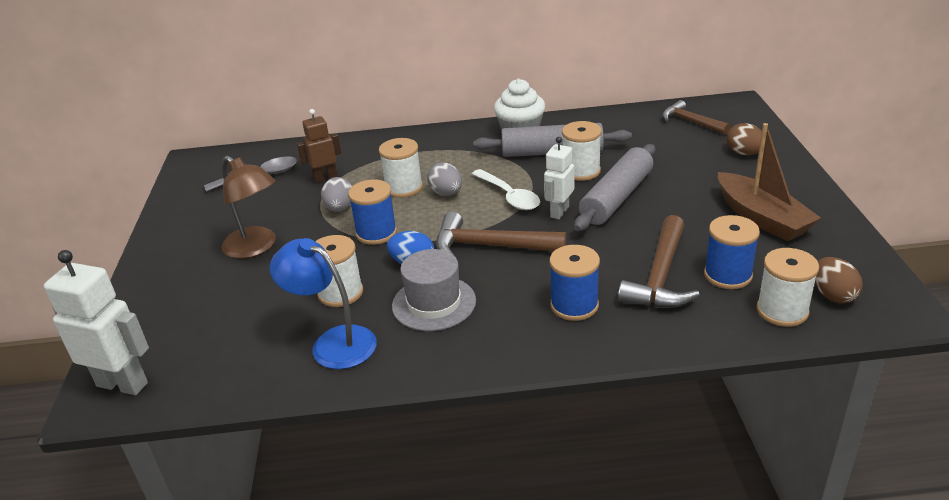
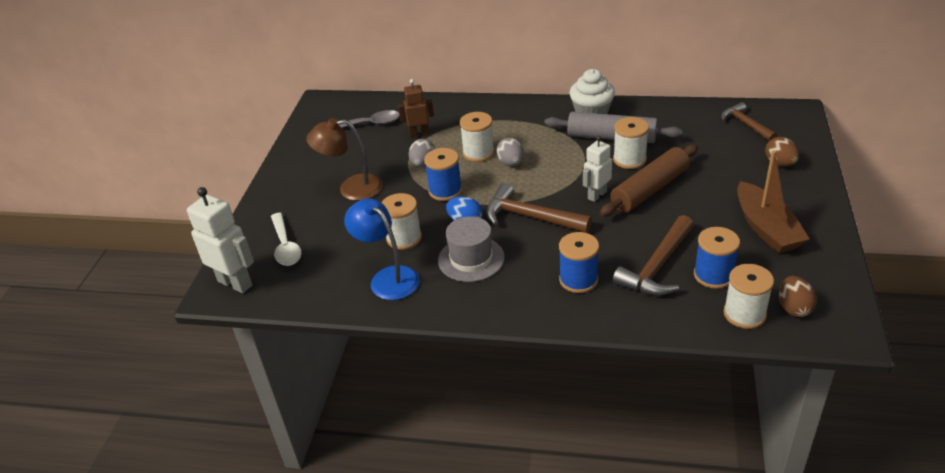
camera: 15 degrees right, 5 degrees up
brown lamp [222,156,276,259] -> brown lamp turned 120 degrees clockwise [306,118,383,201]
white spoon [472,169,540,210] -> white spoon moved to [271,213,302,266]
grey rolling pin [574,144,655,231] -> brown rolling pin [600,144,698,217]

